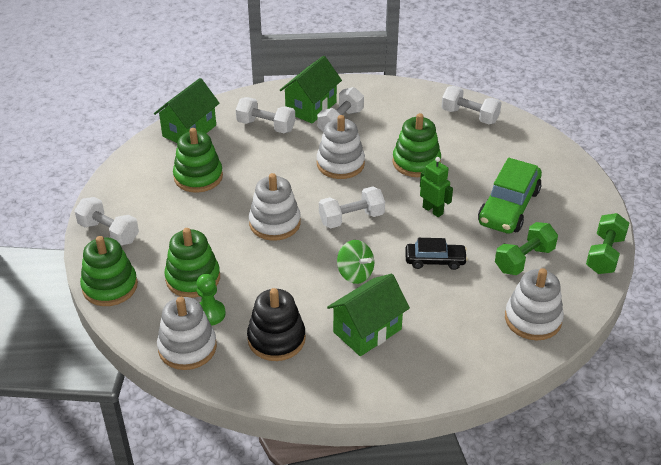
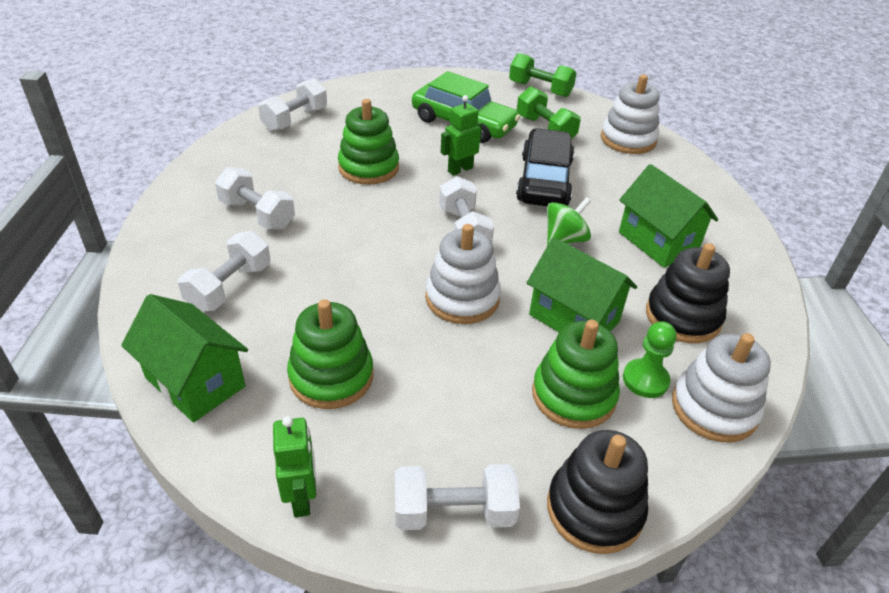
camera: 85 degrees left, 0 degrees up
white dumbbell [74,197,139,245] -> white dumbbell turned 45 degrees clockwise [395,464,520,530]
green stacking toy [80,236,138,306] -> black stacking toy [547,430,648,554]
green house [280,56,342,124] -> green house moved to [527,237,637,332]
white stacking toy [317,115,365,179] -> none
black car [405,238,468,270] -> black car [516,128,574,206], size x1.72
none -> green robot [273,416,316,517]

